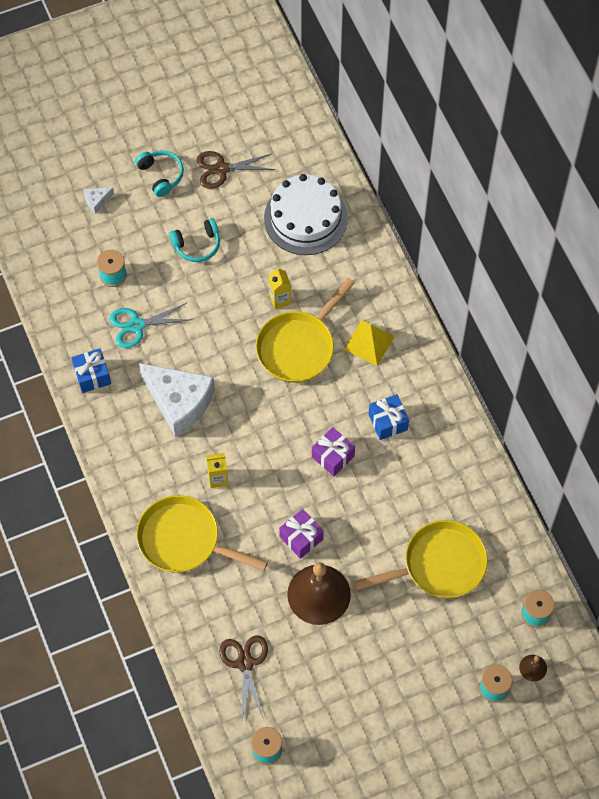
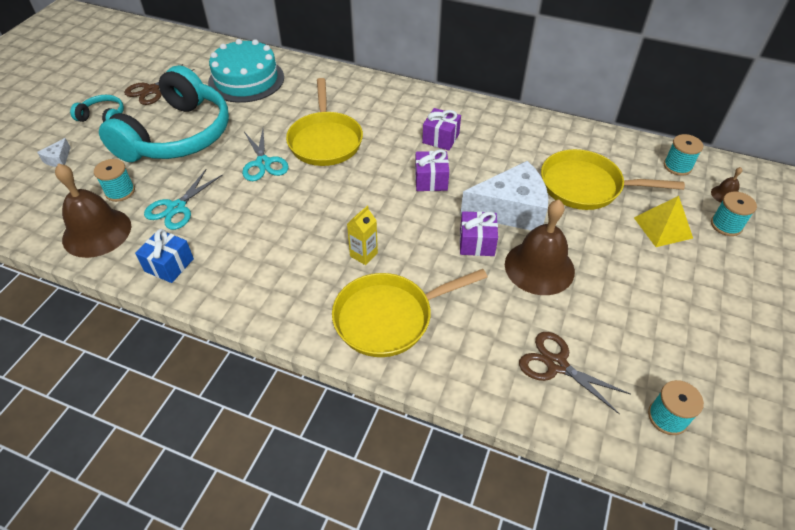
camera: 45 degrees left, 15 degrees down
white cheese [139,363,215,437] -> white cheese moved to [460,161,548,231]
turquoise headphones [169,218,220,262] -> turquoise headphones [99,65,229,162], size x2.39
white cake [264,174,348,255] -> turquoise cake [208,39,284,103]
yellow carton [269,267,291,309] -> none
yellow pyramid [344,320,395,366] -> yellow pyramid moved to [634,196,693,247]
yellow pan [353,520,488,598] -> yellow pan turned 105 degrees counterclockwise [541,149,685,210]
blue gift [369,394,409,440] -> purple gift [422,108,461,150]
none -> brown bell [55,163,131,258]
none -> turquoise scissors [242,129,289,181]

